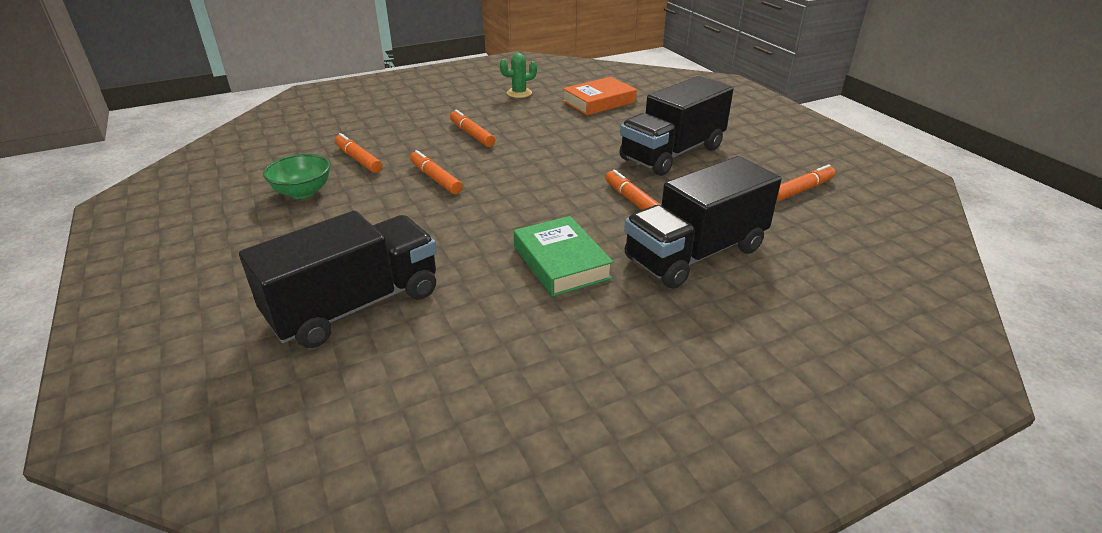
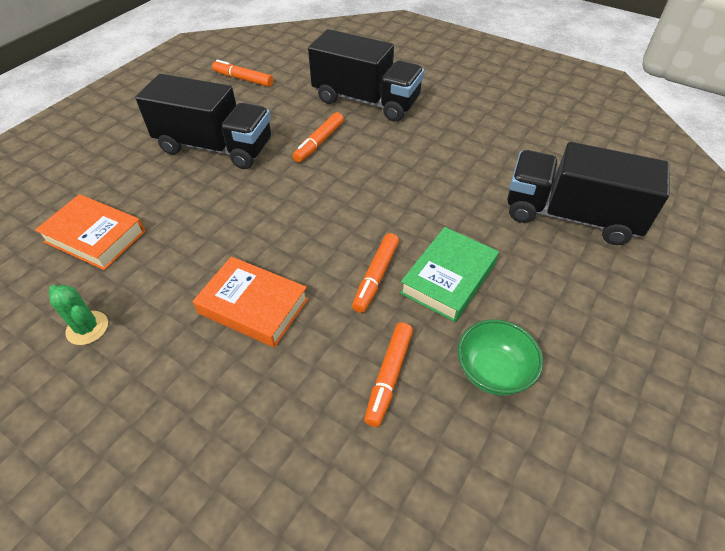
camera: 120 degrees left, 15 degrees up
orange marker [450,109,495,147] -> orange book [193,257,308,348]
green book [514,216,613,297] -> green book moved to [400,227,499,322]

